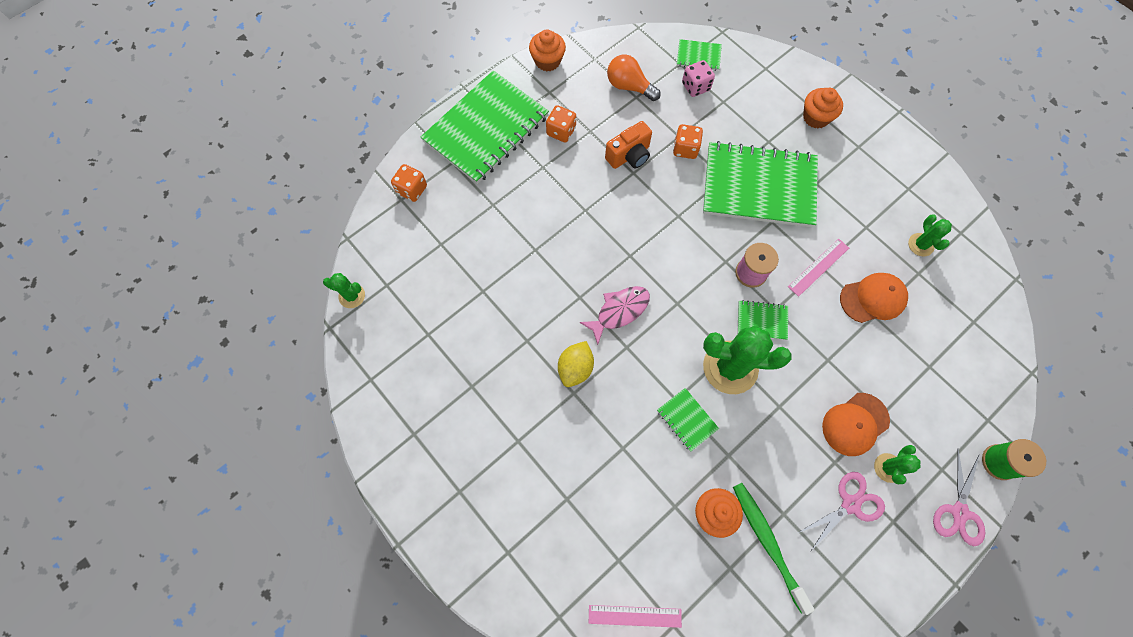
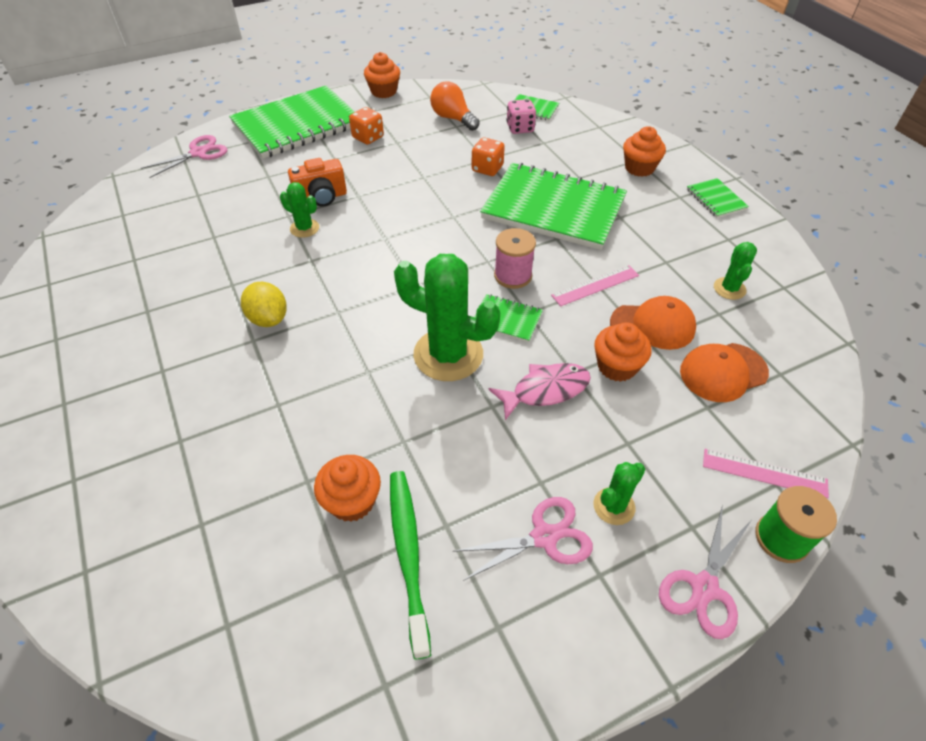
camera: 15 degrees right, 20 degrees down
green cactus [323,273,365,308] -> green cactus moved to [280,182,319,238]
orange dice [391,164,427,202] -> pink scissors [141,135,227,178]
yellow lemon [558,341,594,387] -> yellow lemon turned 75 degrees counterclockwise [241,282,287,327]
pink fish [579,286,650,345] -> pink fish moved to [488,363,591,420]
pink ruler [589,605,682,628] -> pink ruler moved to [703,449,829,498]
orange camera [605,121,652,169] -> orange camera moved to [288,158,347,207]
green notebook [657,388,719,451] -> green notebook moved to [687,178,749,218]
orange cap [822,393,890,456] -> orange cap moved to [680,343,769,402]
none -> orange cupcake [594,322,651,382]

